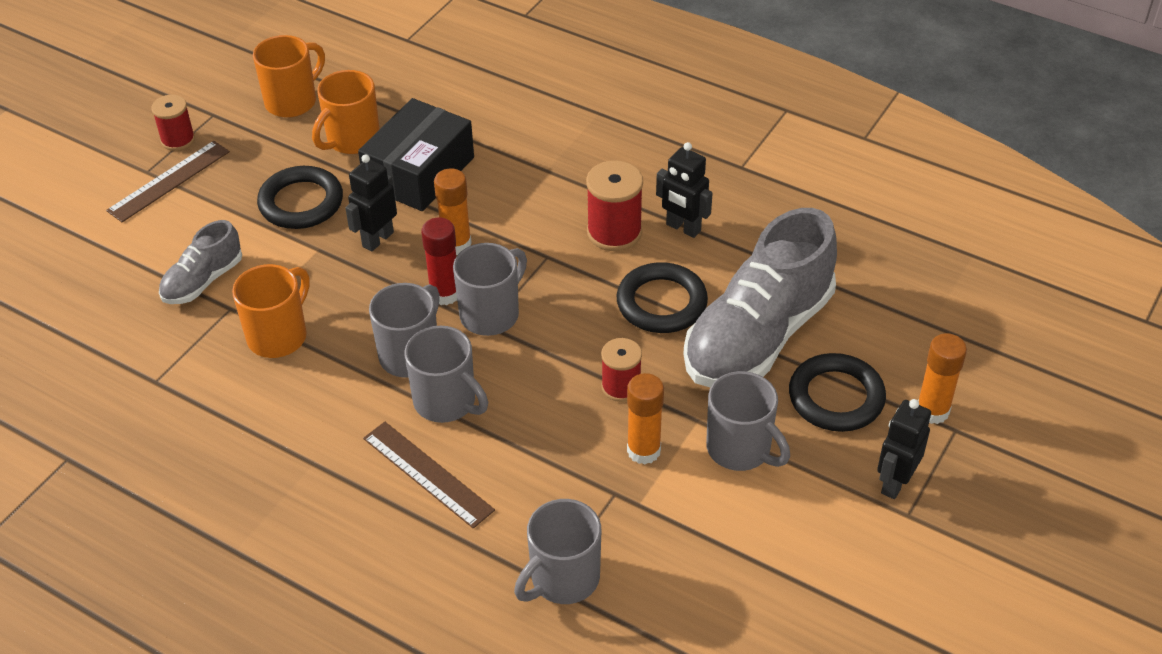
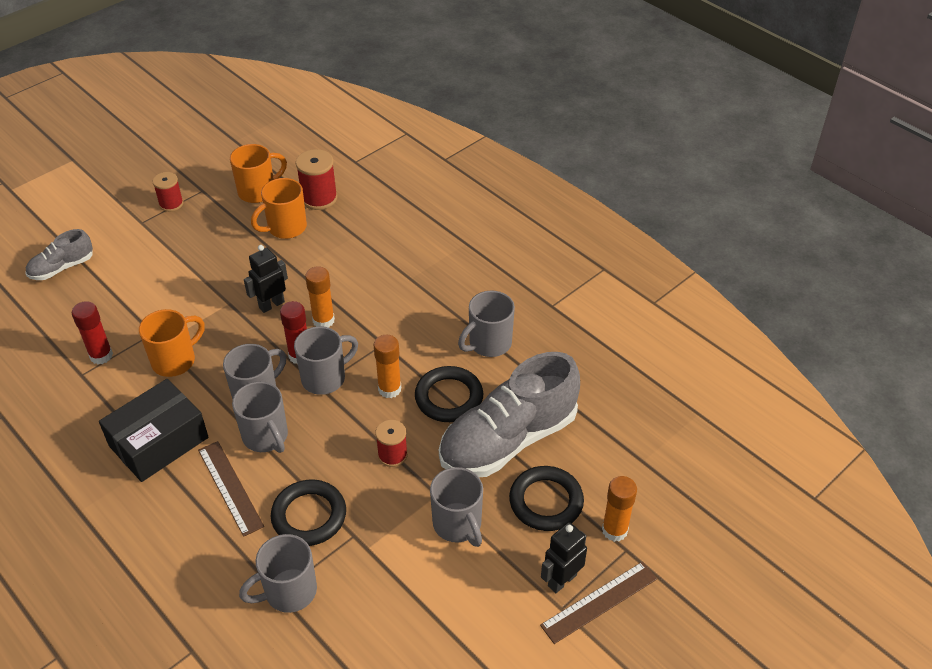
camera: 15 degrees right, 0 degrees up
brown ruler [106,141,230,222] -> brown ruler moved to [540,562,657,644]
grey shoe [159,220,242,304] -> grey shoe moved to [25,229,93,280]
black ring [257,166,343,229] -> black ring moved to [271,480,346,546]
black box [358,98,474,211] -> black box moved to [99,379,209,482]
red spool [586,161,643,251] -> red spool moved to [296,149,338,210]
orange glue stick [627,373,664,464] -> orange glue stick moved to [374,335,401,398]
black robot [656,142,712,238] -> grey mug [458,290,515,357]
none -> red glue stick [72,301,113,364]

